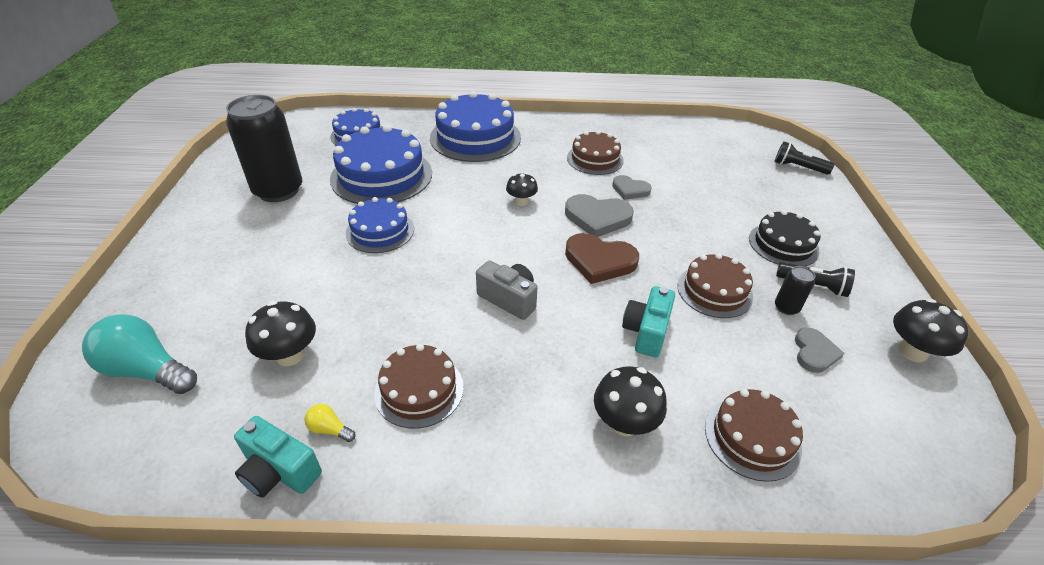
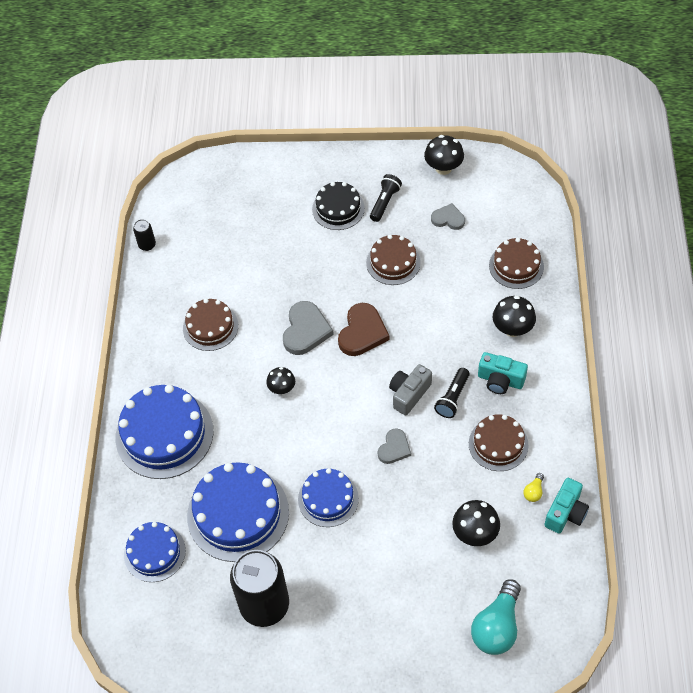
camera: 85 degrees left, 15 degrees up
grey heart [612,175,652,200] -> grey heart moved to [378,428,411,464]
turquoise camera [622,286,675,358] -> turquoise camera moved to [478,352,528,394]
black flashlight [774,141,835,174] -> black flashlight moved to [434,368,470,418]
black can [775,266,815,315] -> black can moved to [133,219,156,251]

